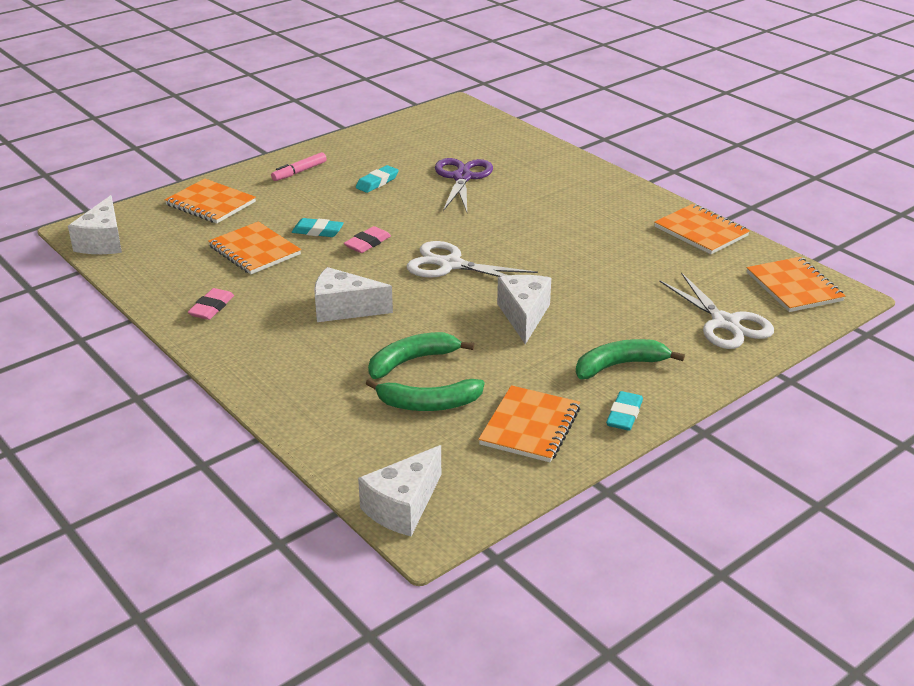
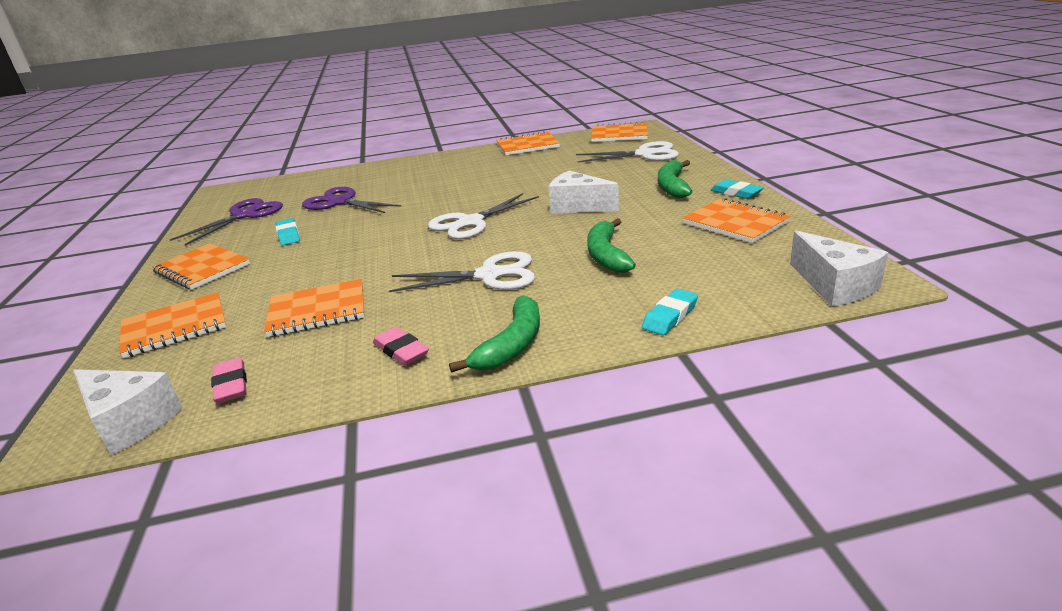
camera: 60 degrees left, 5 degrees down
pink marker [271,152,327,181] -> orange notebook [152,243,250,290]
turquoise eraser [292,218,344,237] -> turquoise eraser moved to [642,289,698,335]
white cheese [314,267,393,322] -> white scissors [389,251,535,292]
pink eraser [344,226,391,253] -> pink eraser moved to [211,358,247,404]
green banana [365,378,484,411] -> green banana moved to [449,295,540,373]
none -> purple scissors [170,198,283,246]

